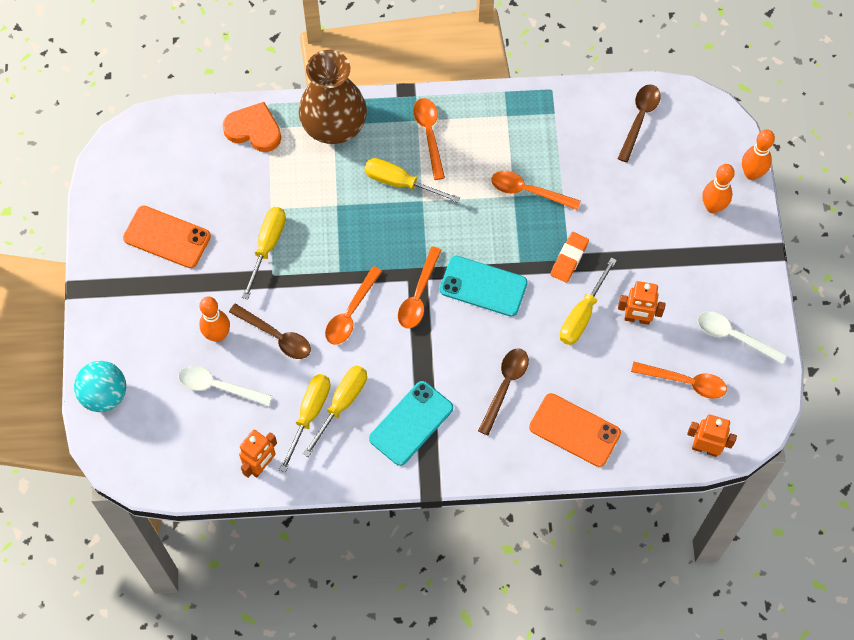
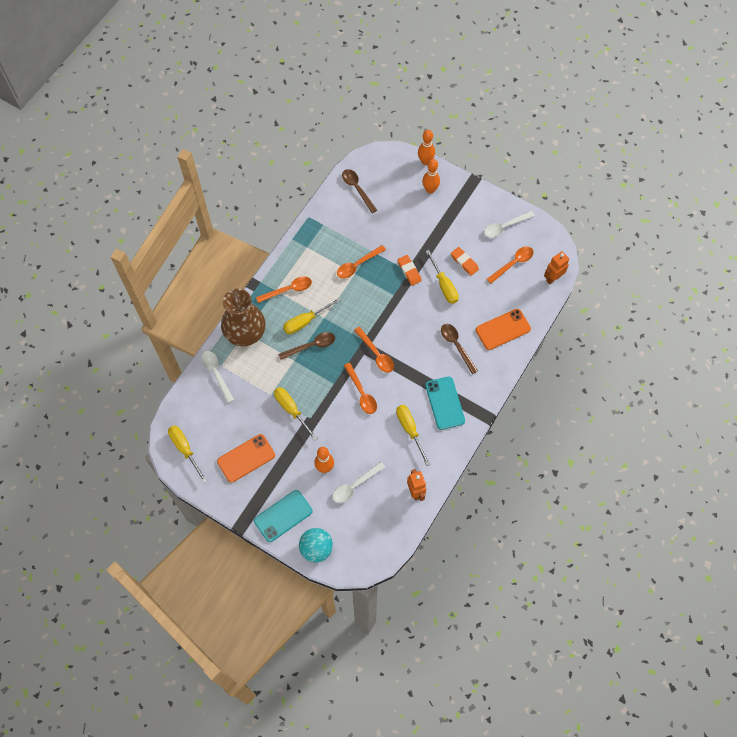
camera: 55 degrees left, 0 degrees up
orange heart [222,102,281,152] -> white spoon [201,351,234,403]
brown spoon [229,303,311,359] -> brown spoon moved to [278,332,335,360]
yellow screwdriver [279,374,331,472] -> yellow screwdriver moved to [168,425,207,483]
orange spoon [413,98,445,180] -> orange spoon turned 135 degrees clockwise [256,276,312,303]
turquoise phone [440,256,528,317] -> turquoise phone moved to [254,490,312,542]
orange robot [618,281,666,325] -> orange eraser [451,247,479,276]

